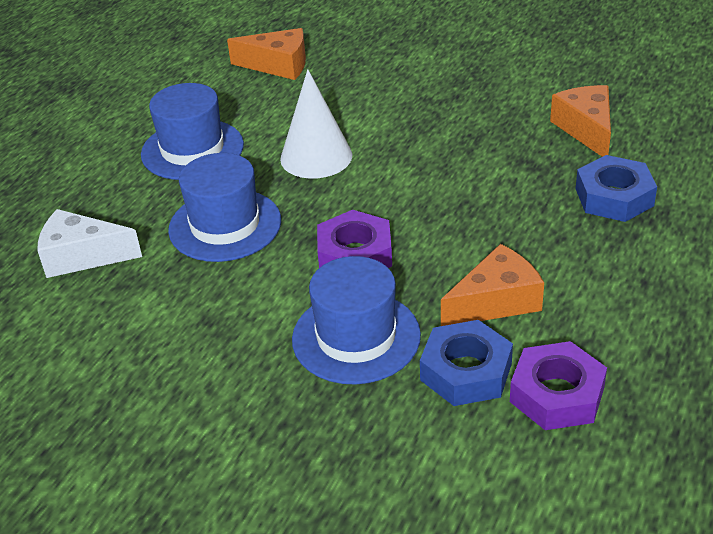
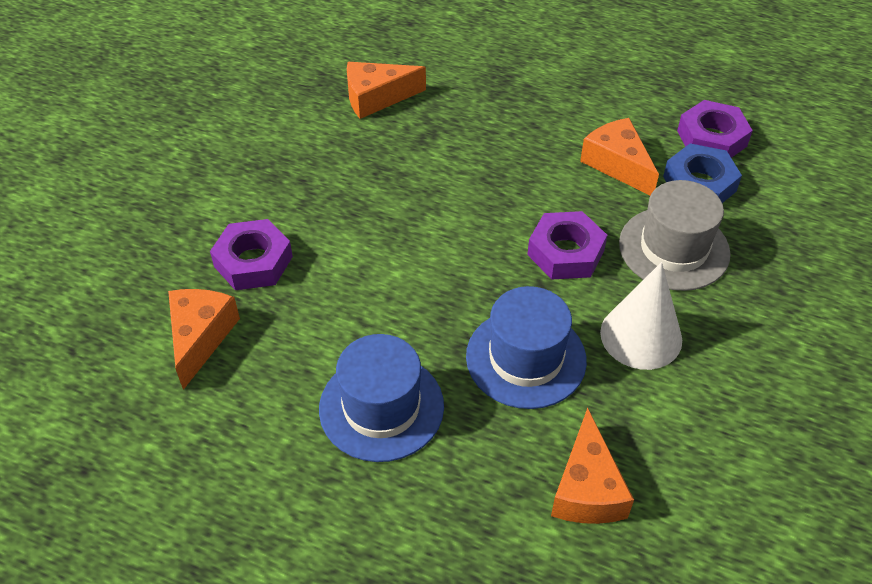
camera: 95 degrees left, 10 degrees up
white cheese [38,209,142,278] -> orange cheese [551,408,634,524]
white cone [280,69,352,179] -> white cone moved to [600,262,682,370]
blue hat [292,256,421,385] -> grey hat [619,180,731,291]
blue nut [575,155,657,222] -> none
none -> purple nut [210,219,293,290]

